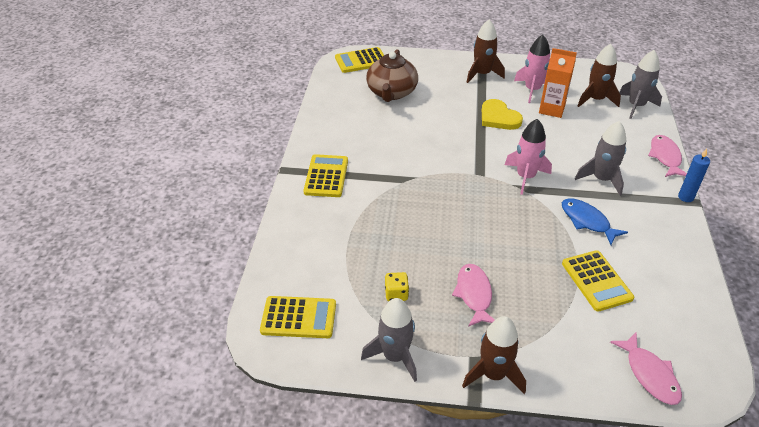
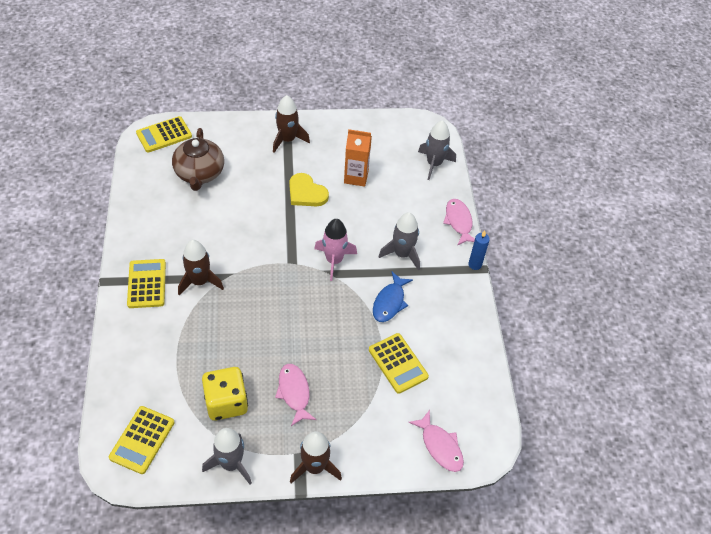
camera: 15 degrees left, 10 degrees up
yellow calculator [260,296,336,338] -> yellow calculator turned 120 degrees clockwise [109,406,175,474]
yellow dice [385,272,409,301] -> yellow dice [202,367,248,421], size x2.00
pink rocket [514,35,550,103] -> none
blue fish [562,198,628,245] -> blue fish turned 105 degrees counterclockwise [373,272,413,322]
brown rocket [578,44,621,107] -> brown rocket moved to [178,240,224,296]

